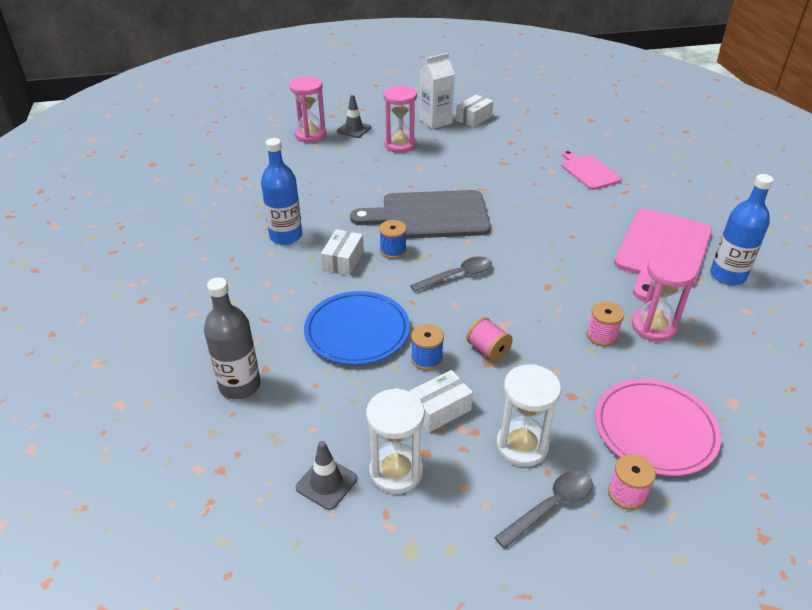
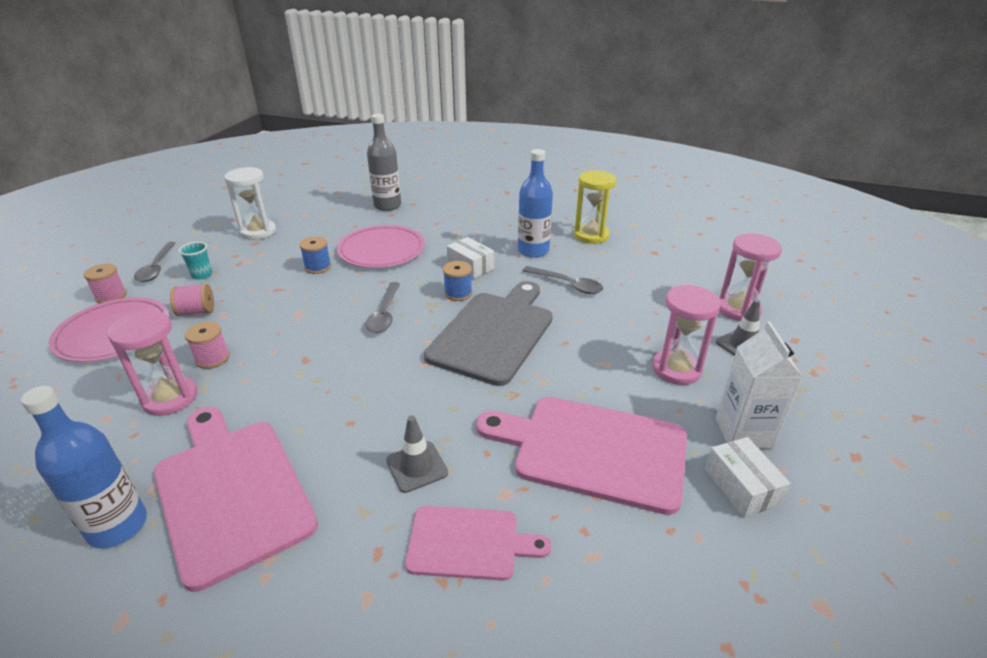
camera: 120 degrees right, 5 degrees down
grey traffic cone [296,441,357,510] -> grey traffic cone moved to [386,415,448,493]
blue plate [304,291,410,365] -> pink plate [337,225,425,268]
white box [409,370,473,432] -> none
pink spool [467,317,513,362] -> pink spool moved to [170,284,214,316]
white hourglass [496,364,561,467] -> turquoise cup [179,242,212,280]
none -> pink cutting board [476,397,687,515]
none -> grey spoon [523,266,603,294]
none -> yellow hourglass [574,170,616,244]

